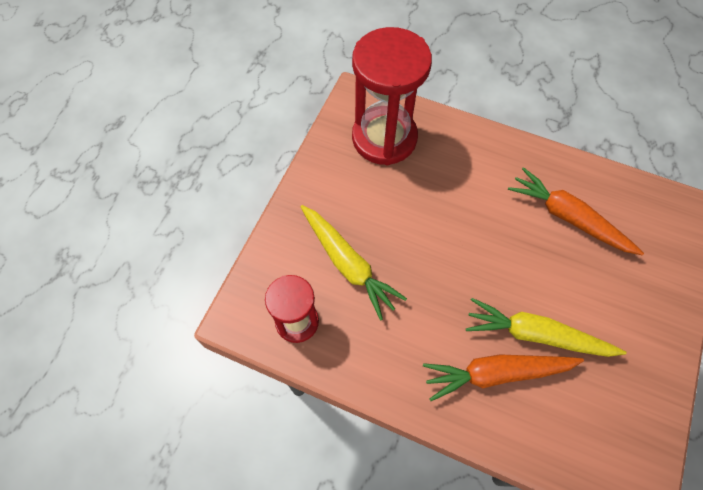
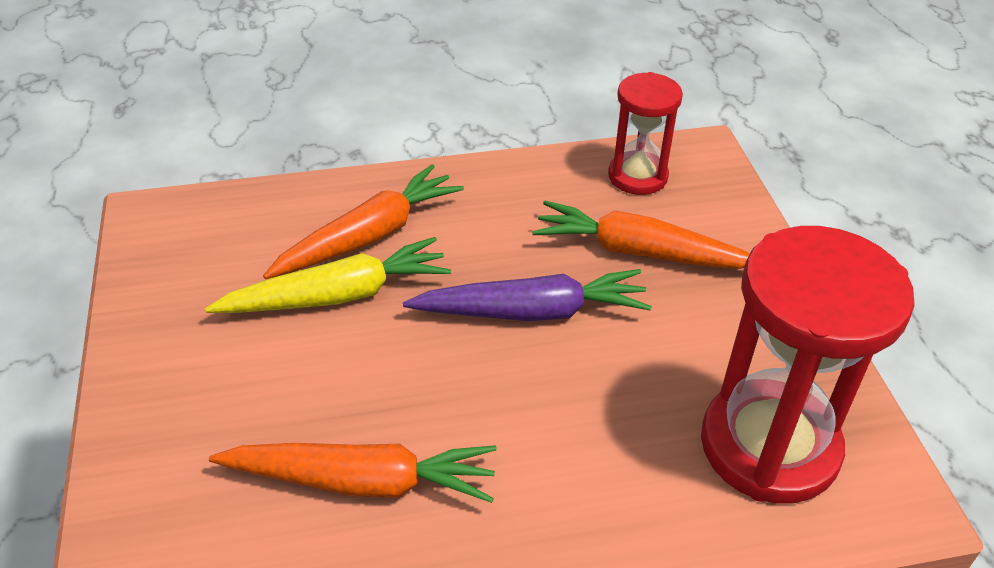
camera: 145 degrees right, 20 degrees down
yellow carrot [300,205,407,321] -> orange carrot [532,201,750,269]
none -> purple carrot [403,269,652,321]

